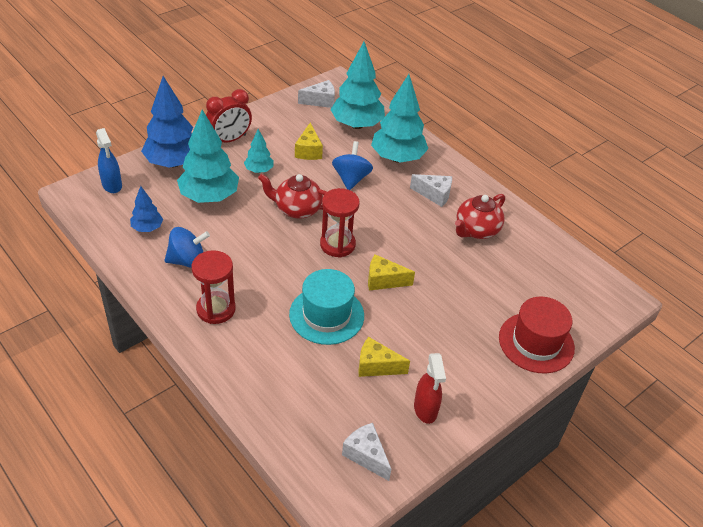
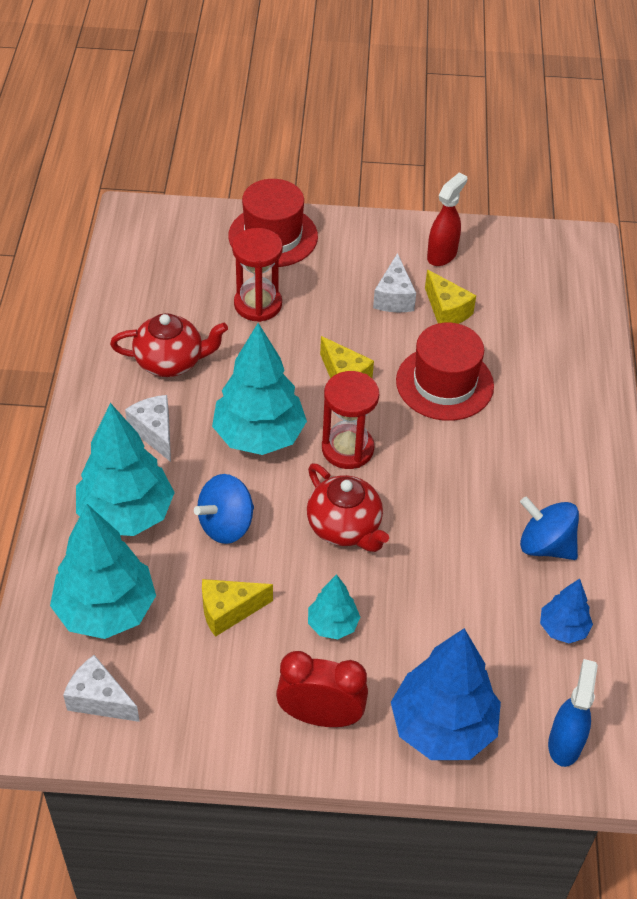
camera: 135 degrees left, 5 degrees up
turquoise tree [177,110,239,203] -> turquoise tree moved to [212,323,307,455]
red hourglass [191,250,236,324] -> red hourglass moved to [232,228,283,322]
turquoise hat [289,269,364,345] -> red hat [396,323,494,421]
yellow cheese [295,123,323,160] -> yellow cheese turned 150 degrees counterclockwise [202,579,273,637]
white cheese [342,423,391,481] -> white cheese moved to [373,253,416,312]

